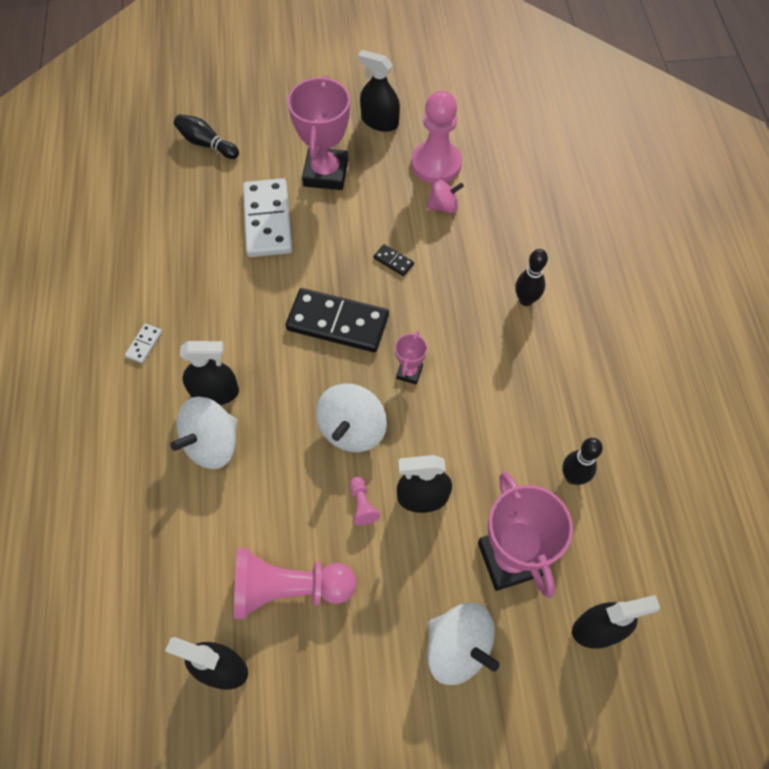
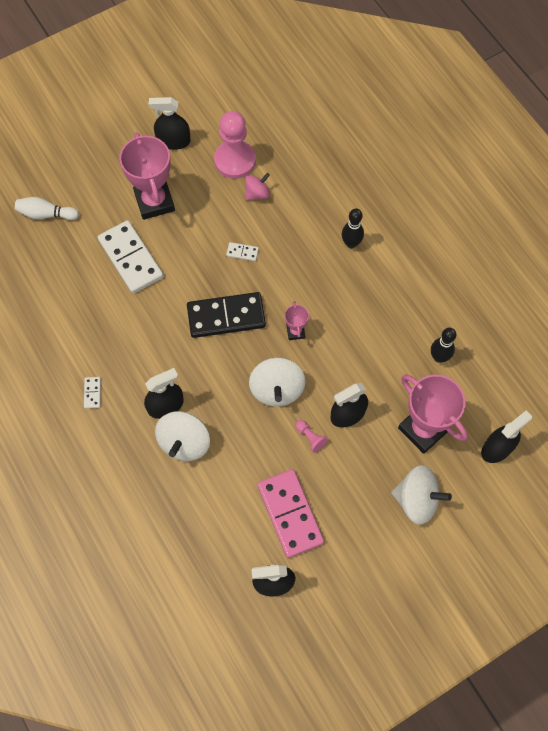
camera: 25 degrees left, 5 degrees up
black bowling pin [174,114,239,159] -> white bowling pin [15,197,79,220]
pink pawn [234,548,357,619] -> pink domino [257,469,324,558]
black domino [373,244,414,276] -> white domino [226,242,259,261]

